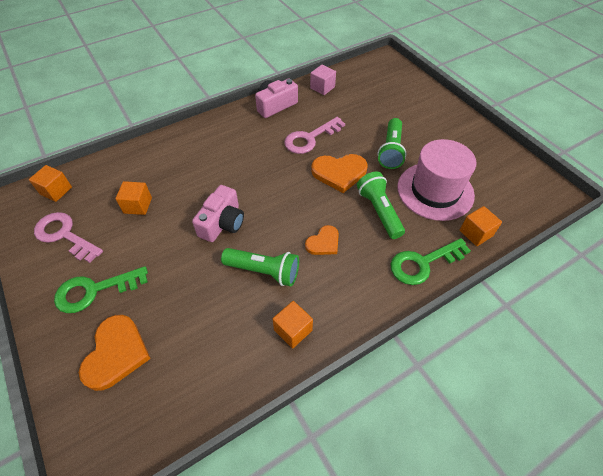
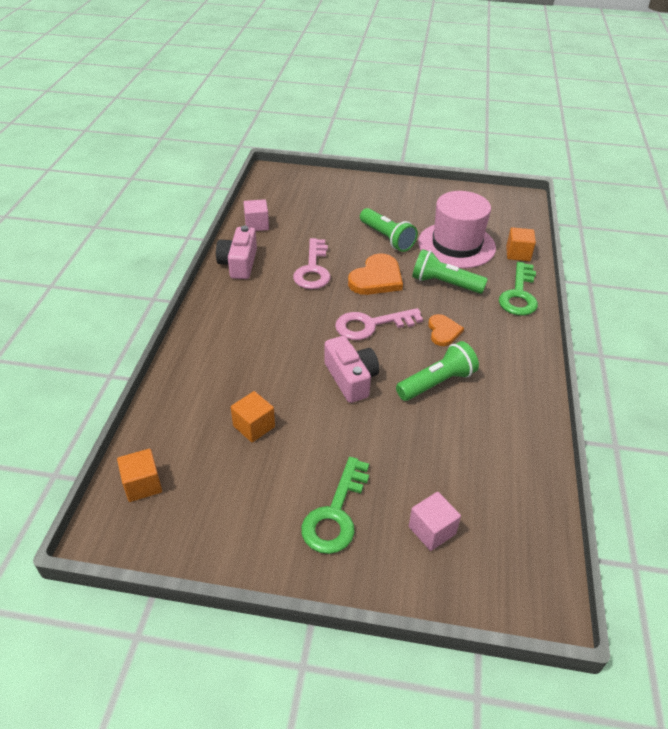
camera: 50 degrees left, 10 degrees down
pink key [34,212,103,263] -> pink key moved to [335,308,423,340]
orange heart [79,315,151,391] -> pink cube [409,492,461,551]
orange cube [273,301,313,348] -> none

